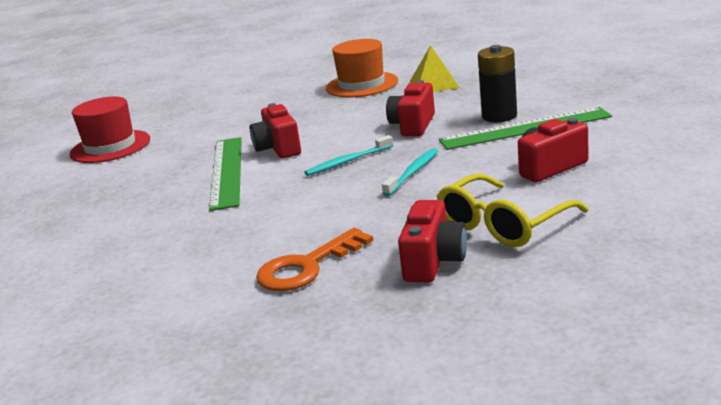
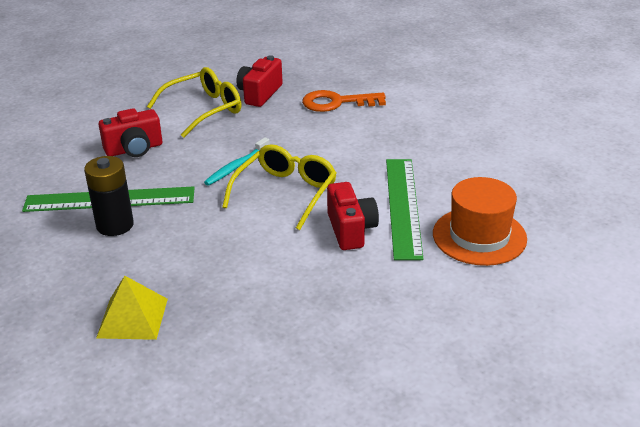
camera: 175 degrees left, 10 degrees up
red hat [70,97,150,163] -> none
orange key [256,228,373,291] -> orange key turned 150 degrees counterclockwise [302,90,386,112]
turquoise toothbrush [305,135,394,176] -> yellow glasses [222,144,337,230]
orange hat [326,39,398,97] -> orange hat moved to [433,177,527,266]
red camera [386,80,435,136] -> none

